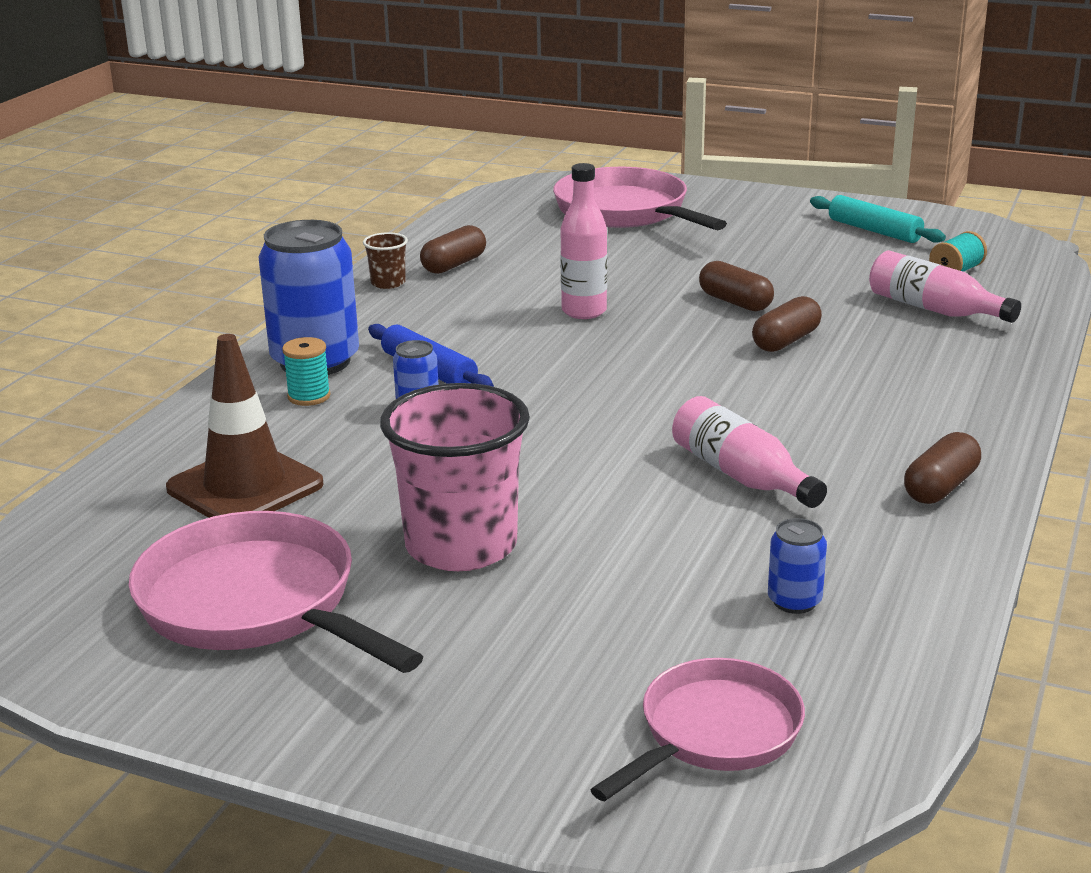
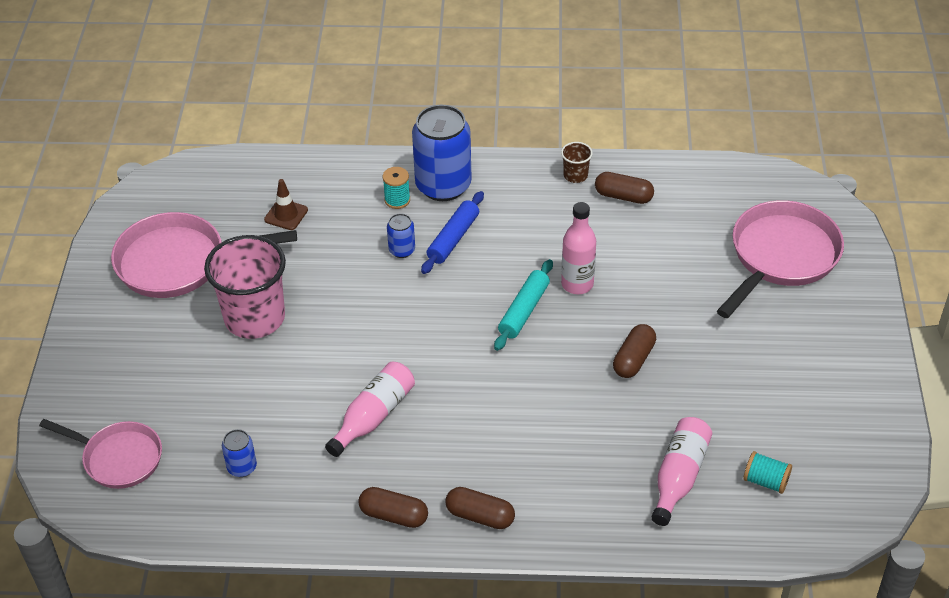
camera: 70 degrees right, 20 degrees up
pink pan [129,511,423,673] -> pink pan turned 120 degrees counterclockwise [111,212,297,298]
brown traffic cone [166,334,324,518] -> brown traffic cone [264,179,308,230], size x0.53
brown capsule [752,296,822,352] -> brown capsule moved to [445,487,515,529]
turquoise rolling pin [810,195,946,243] -> turquoise rolling pin moved to [494,259,553,351]

